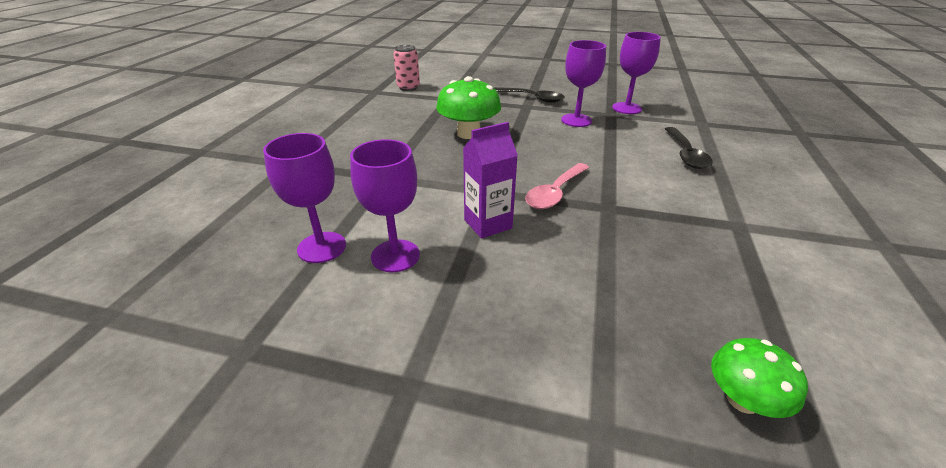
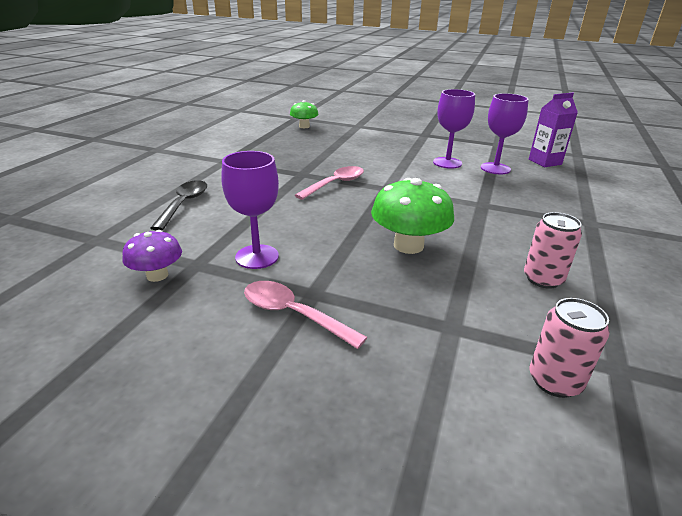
camera: 175 degrees left, 5 degrees down
purple carton [463,122,518,239] -> purple carton moved to [529,93,578,167]
black spoon [494,87,565,103] -> pink spoon [244,281,367,349]
purple goblet [612,32,661,114] -> purple mushroom [122,230,182,282]
none -> pink can [524,212,582,289]

